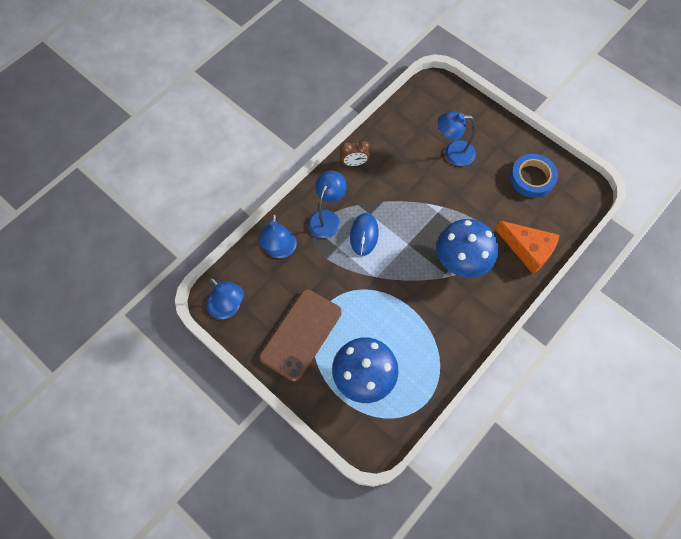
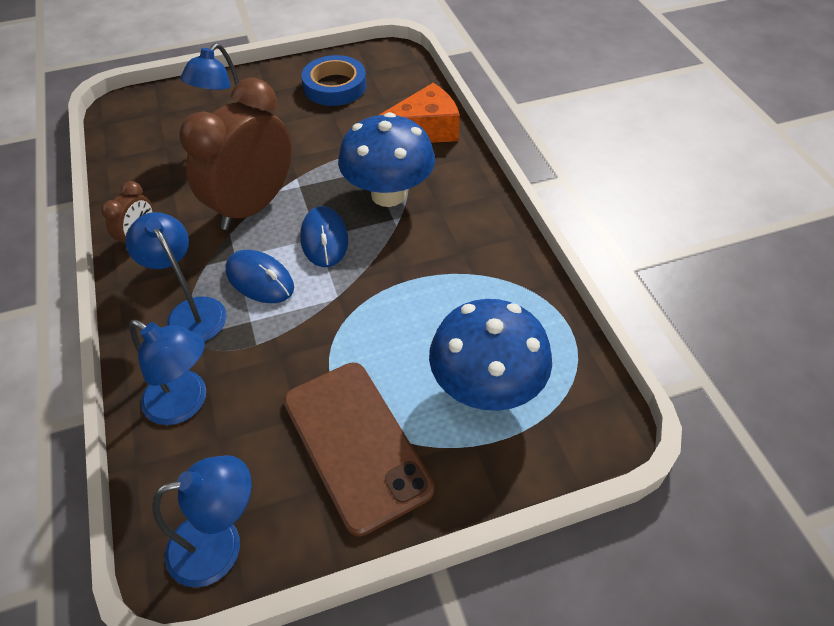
camera: 60 degrees left, 15 degrees down
none -> brown clock [179,78,292,230]
none -> blue mouse [300,206,348,267]

